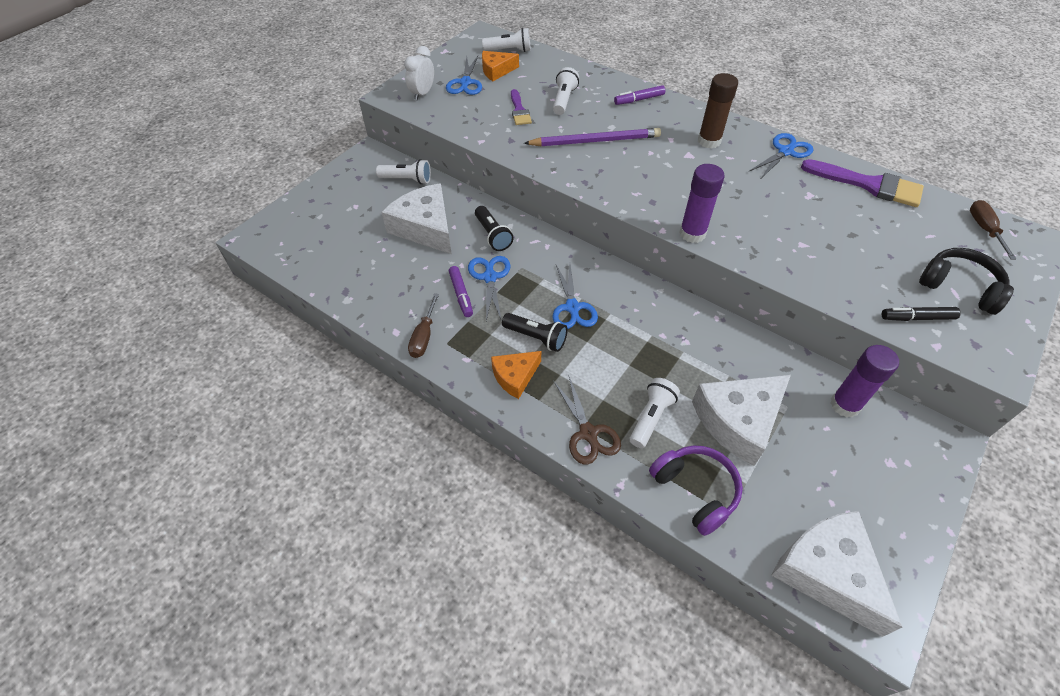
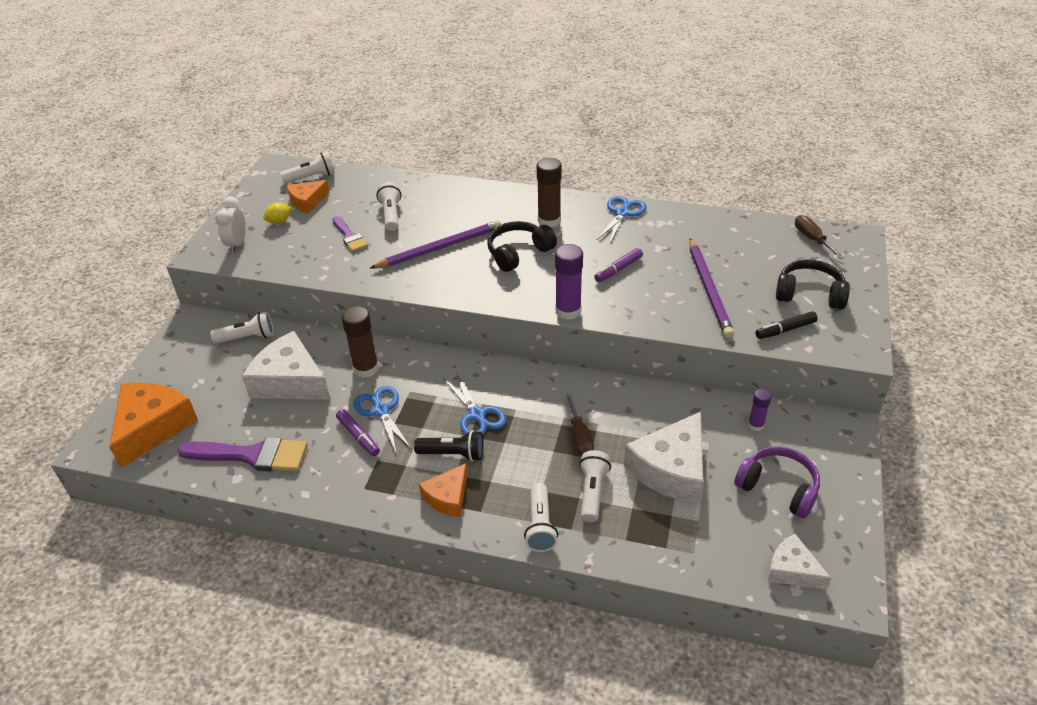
camera: 20 degrees left, 10 degrees down
brown screwdriver [408,293,439,358] -> brown screwdriver moved to [566,394,594,456]
blue scissors [446,56,482,95] -> yellow lemon [263,202,292,224]
black flashlight [475,206,514,251] -> brown glue stick [342,306,379,378]
brown scissors [553,377,621,465] -> white flashlight [524,483,558,552]
purple marker [614,85,665,105] -> purple marker moved to [594,248,643,282]
purple headphones [649,445,743,536] -> purple headphones moved to [734,446,820,518]
white cheese [771,511,902,637] -> white cheese [767,534,831,590], size x0.57
purple brush [801,159,924,207] -> purple brush moved to [177,437,308,472]
purple glue stick [830,345,899,418] -> purple glue stick [748,389,771,431], size x0.57
none -> orange cheese [109,383,198,468]
none -> black headphones [488,221,557,272]
none -> purple pencil [689,238,734,338]

